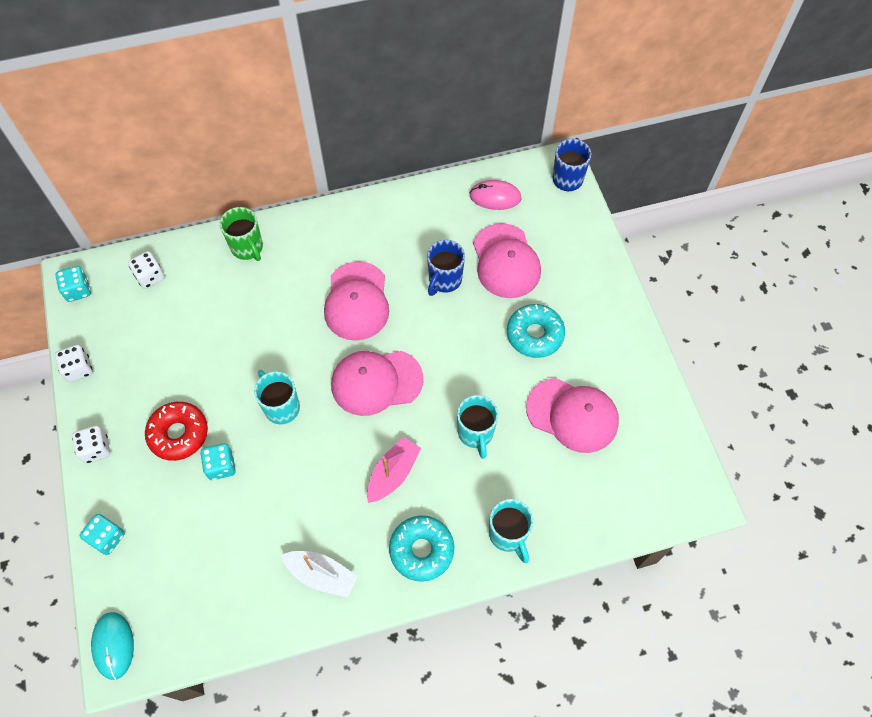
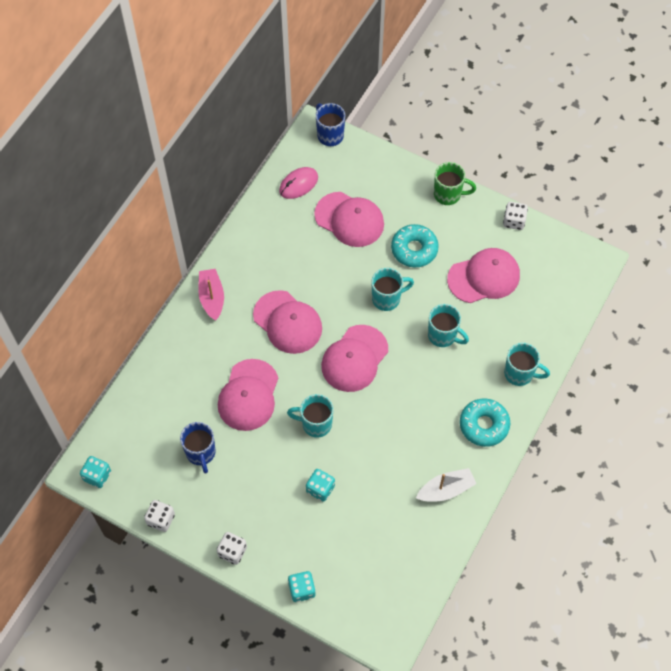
camera: 45 degrees left, 0 degrees up
turquoise mouse [91,612,134,680] -> none
white dice [128,251,165,289] -> white dice moved to [503,202,528,230]
red donut [145,402,208,461] -> none
green mug [220,207,263,261] -> green mug moved to [434,162,476,205]
pink boat [367,437,421,503] -> pink boat moved to [198,269,224,321]
blue mug [427,240,465,296] -> blue mug moved to [180,422,216,474]
none -> pink cap [218,359,278,431]
none -> turquoise mug [371,268,414,311]

